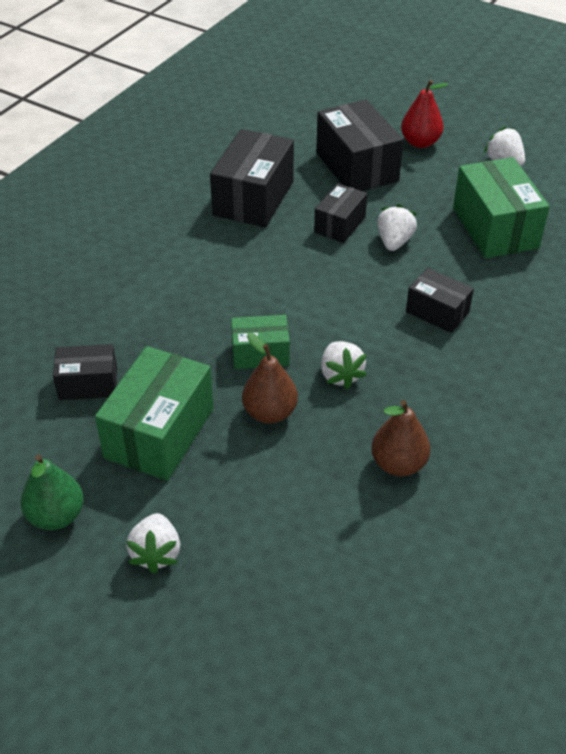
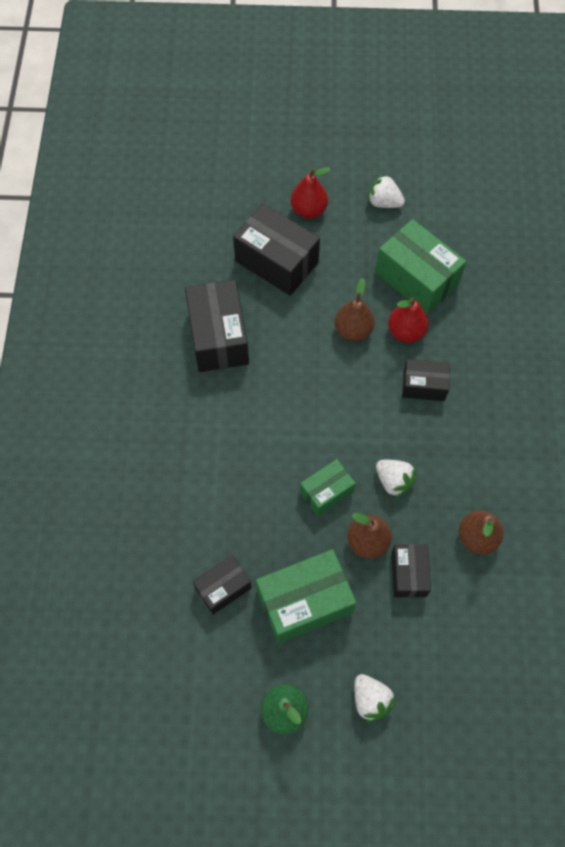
camera: 30 degrees left, 20 degrees up
green box [95,346,214,481] -> green box turned 75 degrees clockwise [256,549,357,644]
black box [314,183,367,243] -> black box moved to [392,544,431,597]
white strawberry [377,204,417,251] -> brown pear [335,278,375,341]
none -> red pear [388,297,429,343]

